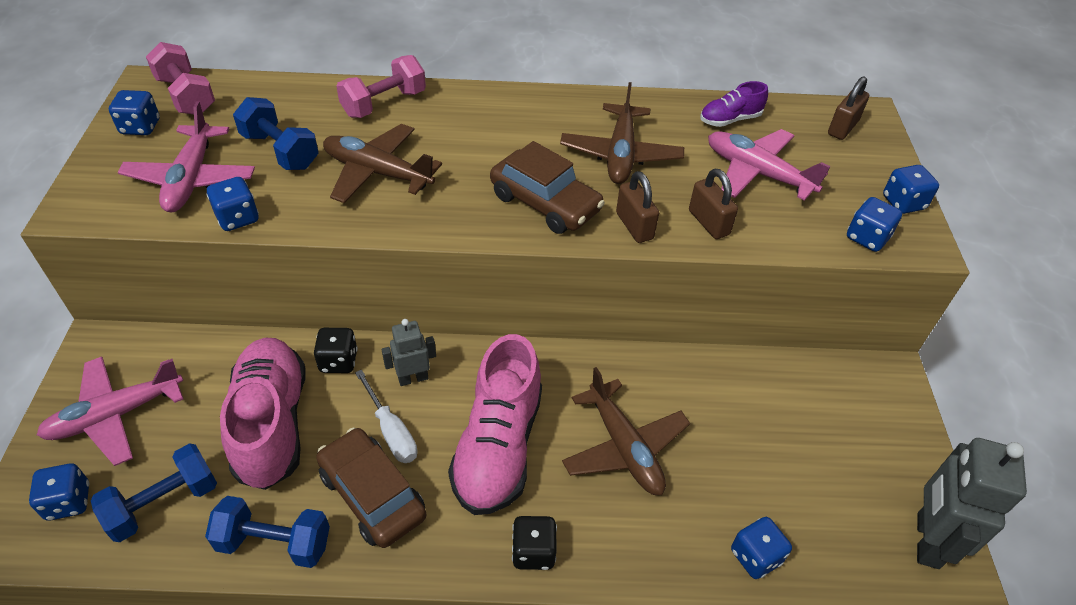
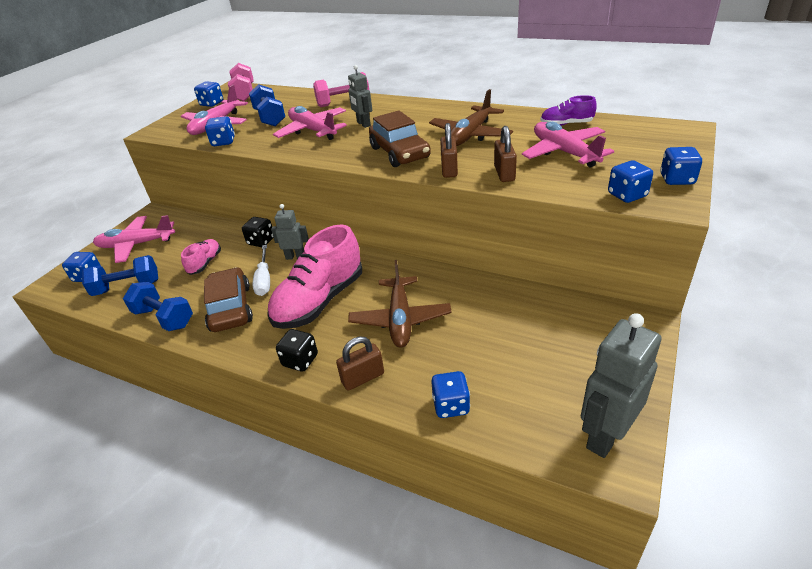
camera: 30 degrees right, 10 degrees down
pink shoe [220,338,306,490] -> pink shoe [181,239,221,275], size x0.48
brown plane [323,124,442,203] -> pink plane [273,106,347,140]
brown padlock [828,76,869,140] -> brown padlock moved to [336,337,384,391]
none -> grey robot [348,65,372,128]

